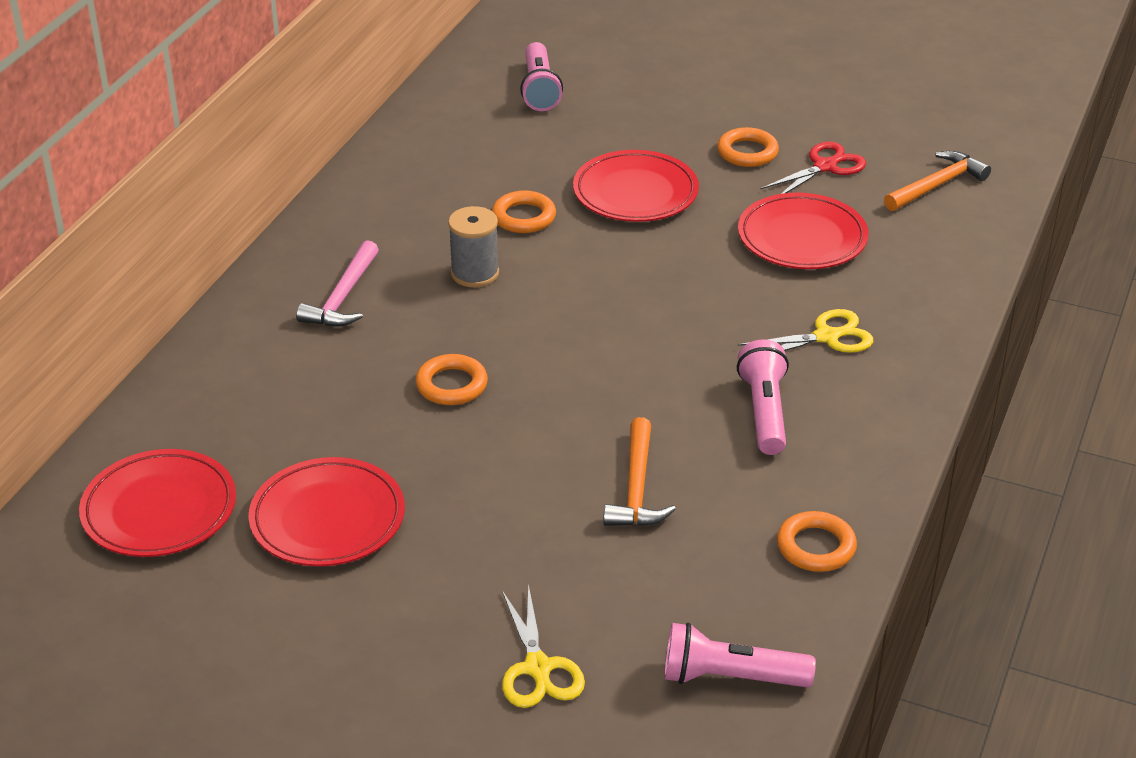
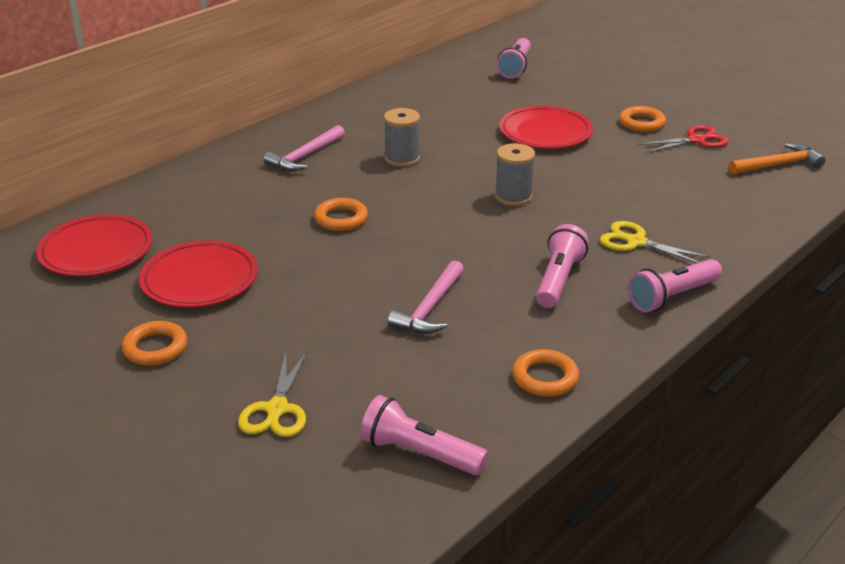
camera: 20 degrees right, 5 degrees down
orange ring [492,190,556,233] -> orange ring moved to [122,321,187,366]
orange hammer [603,417,676,527] -> pink hammer [388,260,464,334]
red plate [738,193,868,269] -> none
yellow scissors [738,309,873,353] -> yellow scissors turned 150 degrees counterclockwise [600,221,710,263]
none -> grey spool [495,143,535,206]
none -> pink flashlight [628,259,722,312]

